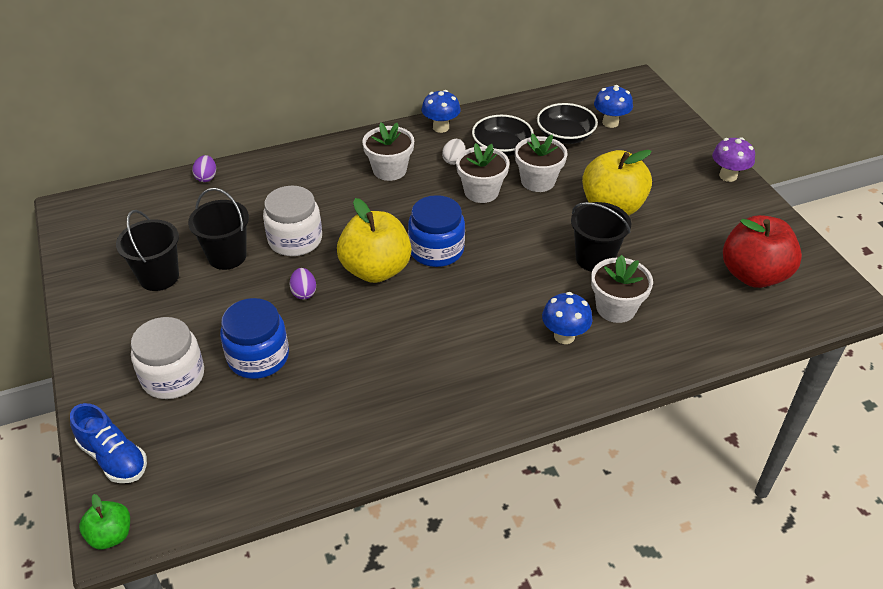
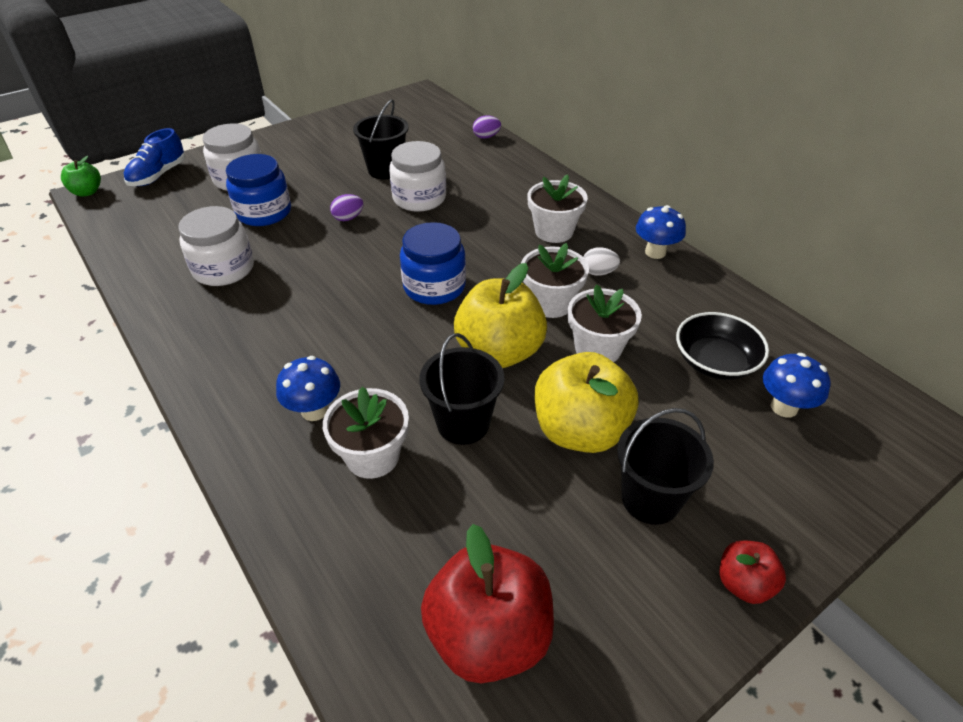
camera: 75 degrees right, 0 degrees up
black bucket [116,210,179,291] -> black bucket moved to [617,408,714,525]
yellow apple [337,198,412,283] -> yellow apple moved to [454,263,547,368]
black bowl [472,115,534,156] -> none
purple mushroom [712,137,755,182] -> red apple [719,541,786,604]
none -> white jar [178,206,254,286]

